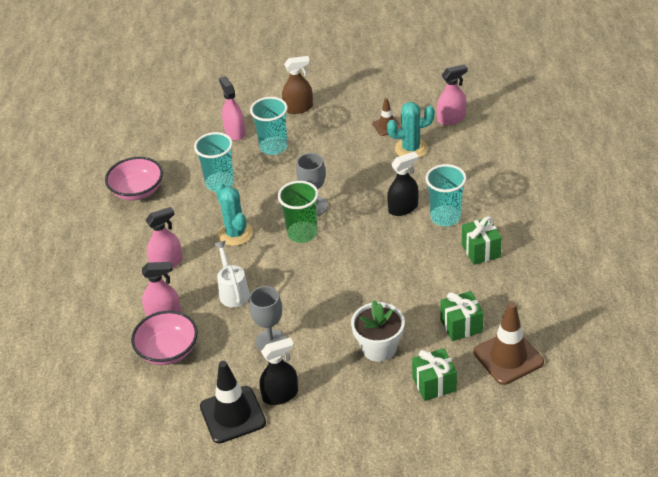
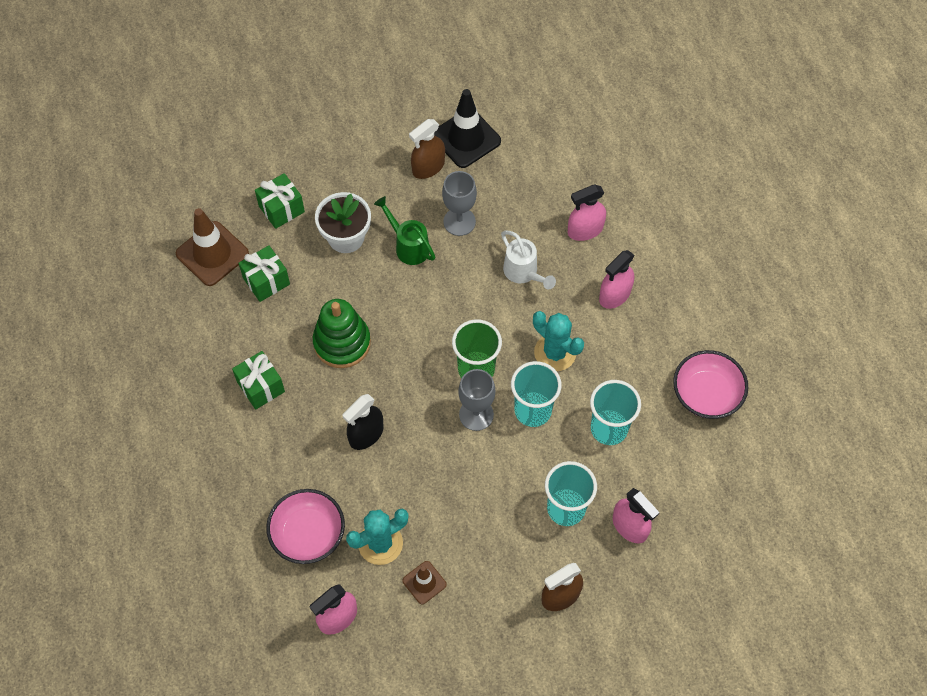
camera: 160 degrees right, 20 degrees up
pink bowl [131,310,198,365] -> pink bowl moved to [266,489,345,564]
black spray bottle [259,337,298,405] -> brown spray bottle [409,119,445,179]
turquoise cup [425,164,466,226] -> turquoise cup moved to [511,361,562,427]
none -> green stacking toy [313,299,371,368]
none -> green watering can [374,196,435,265]

